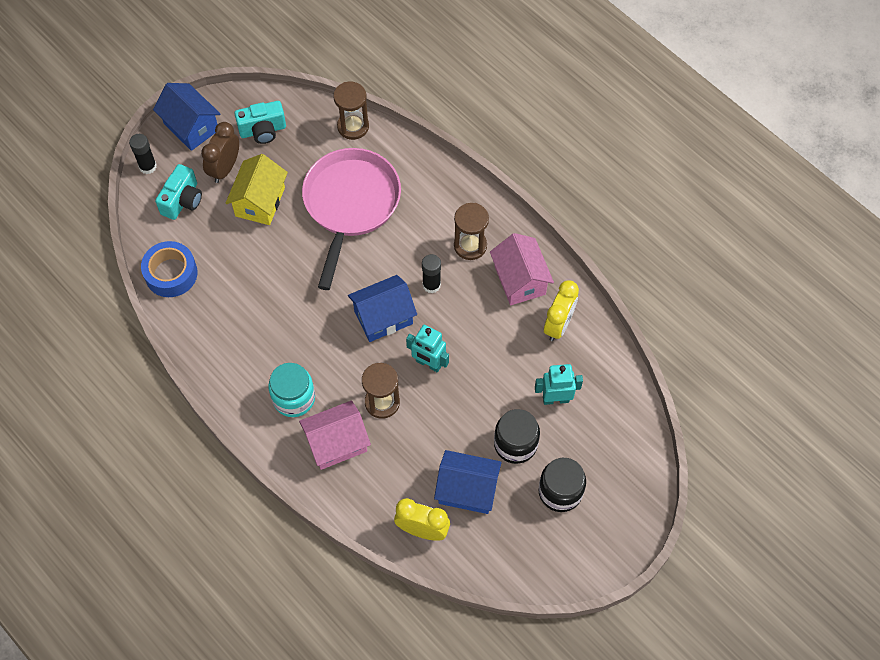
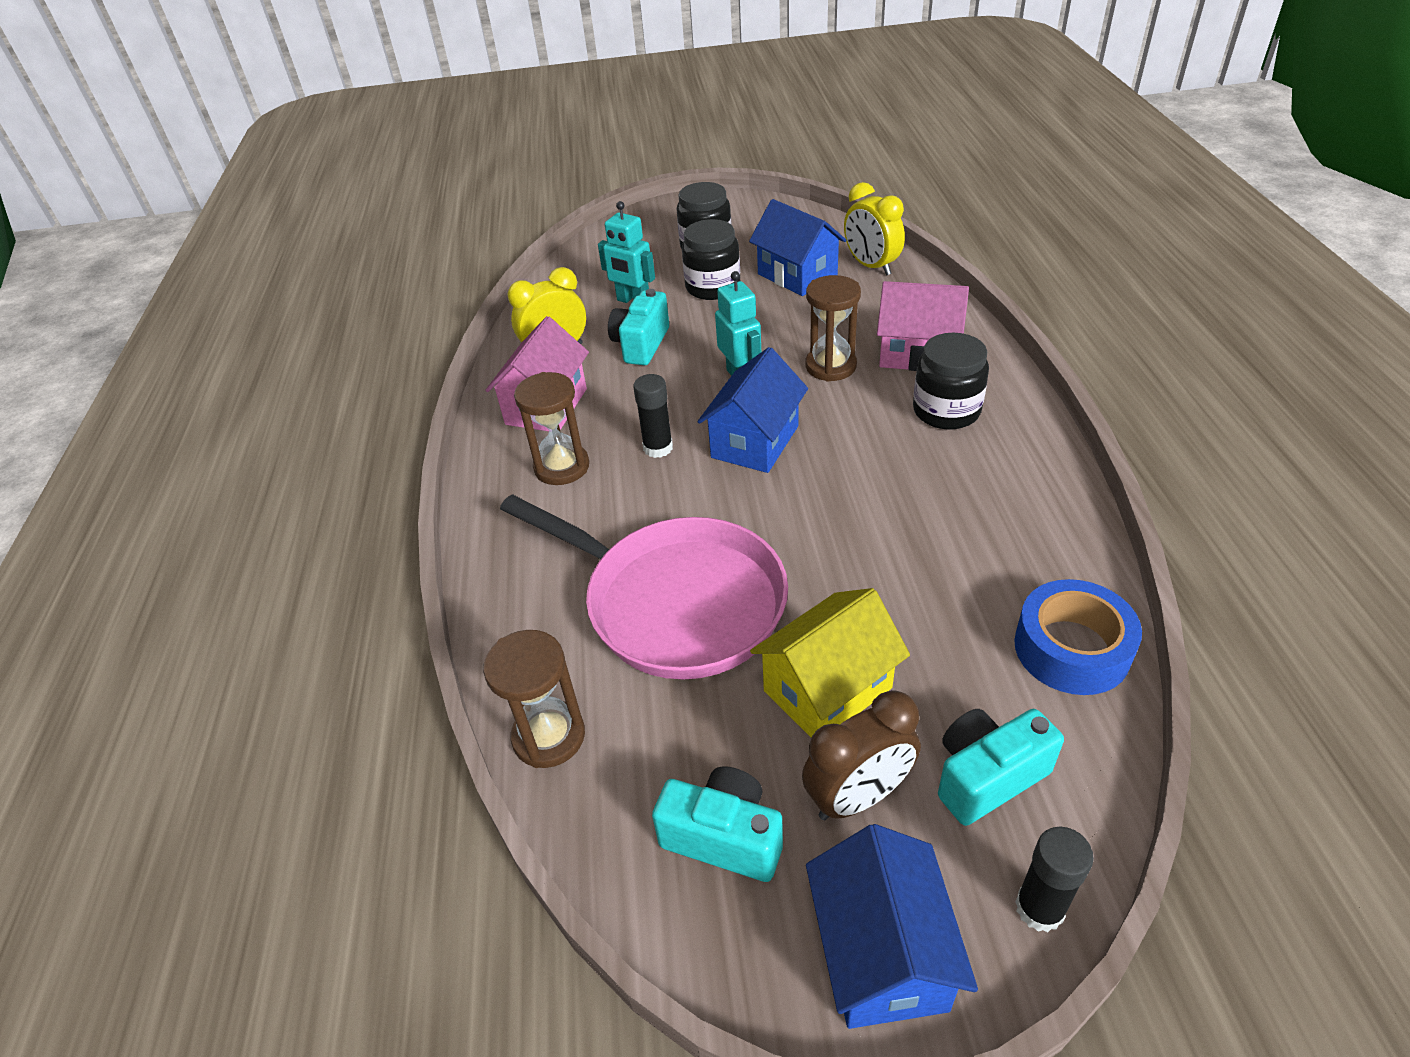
camera: 140 degrees left, 20 degrees down
turquoise jar [268,363,315,417] -> black jar [913,333,989,430]
pink pan [302,148,401,290] -> pink pan turned 105 degrees counterclockwise [500,494,788,680]
blue house [348,275,417,342] -> blue house turned 75 degrees counterclockwise [698,347,808,473]
none -> turquoise camera [608,289,669,365]

